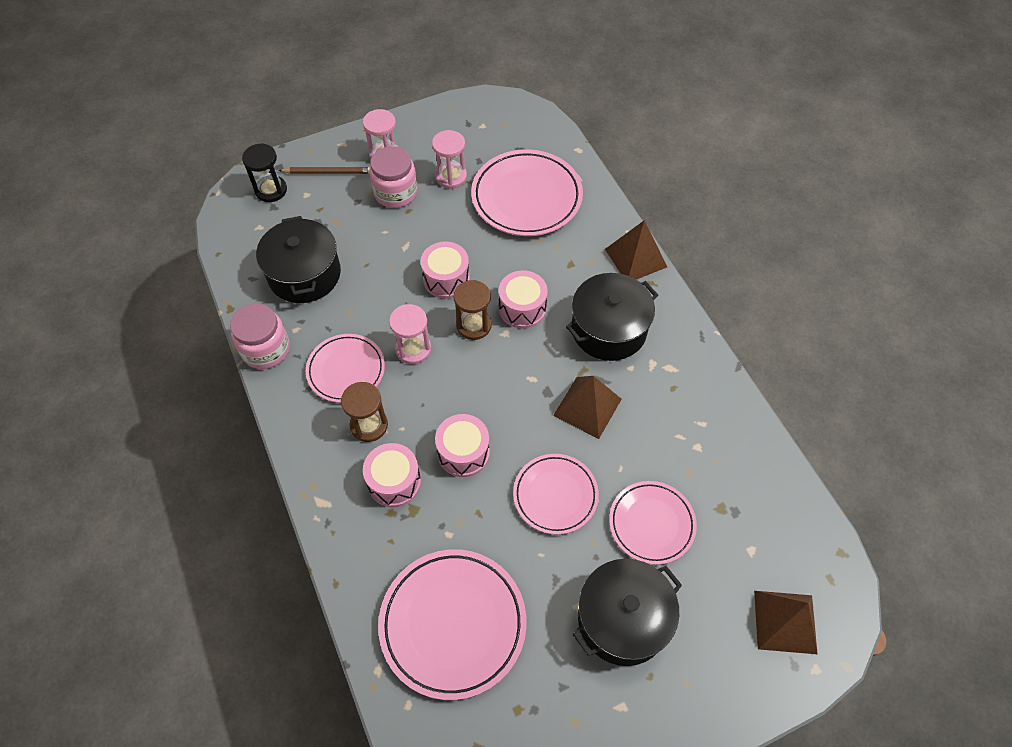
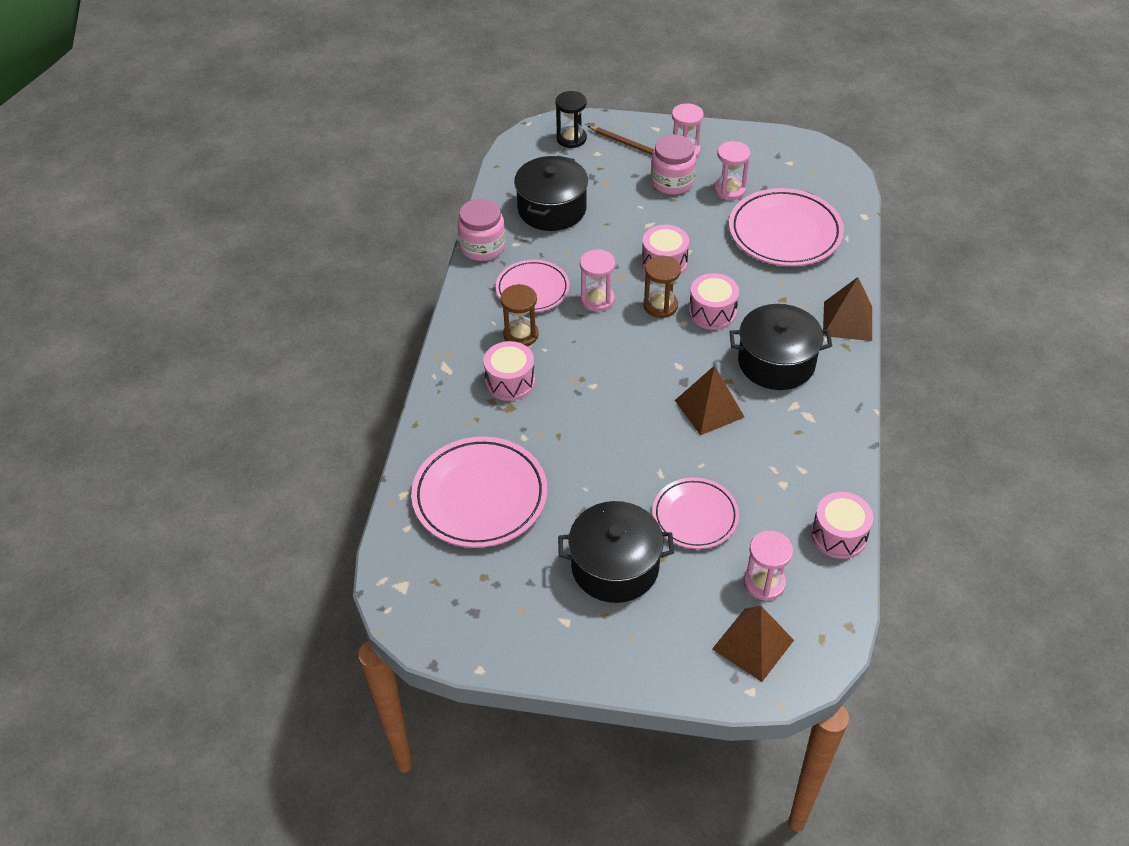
camera: 35 degrees right, 10 degrees down
pink drum [435,414,490,477] -> pink drum moved to [811,492,874,559]
pink plate [513,454,599,535] -> none
none -> pink hourglass [744,531,793,601]

